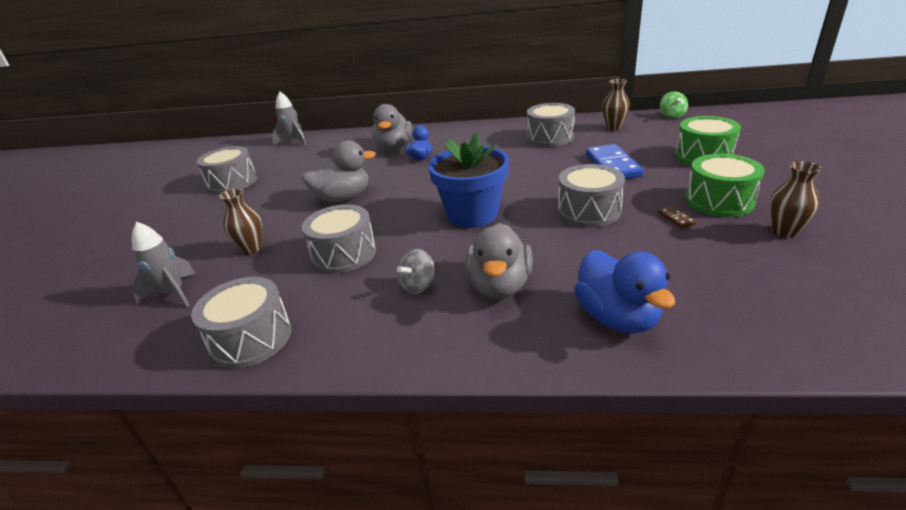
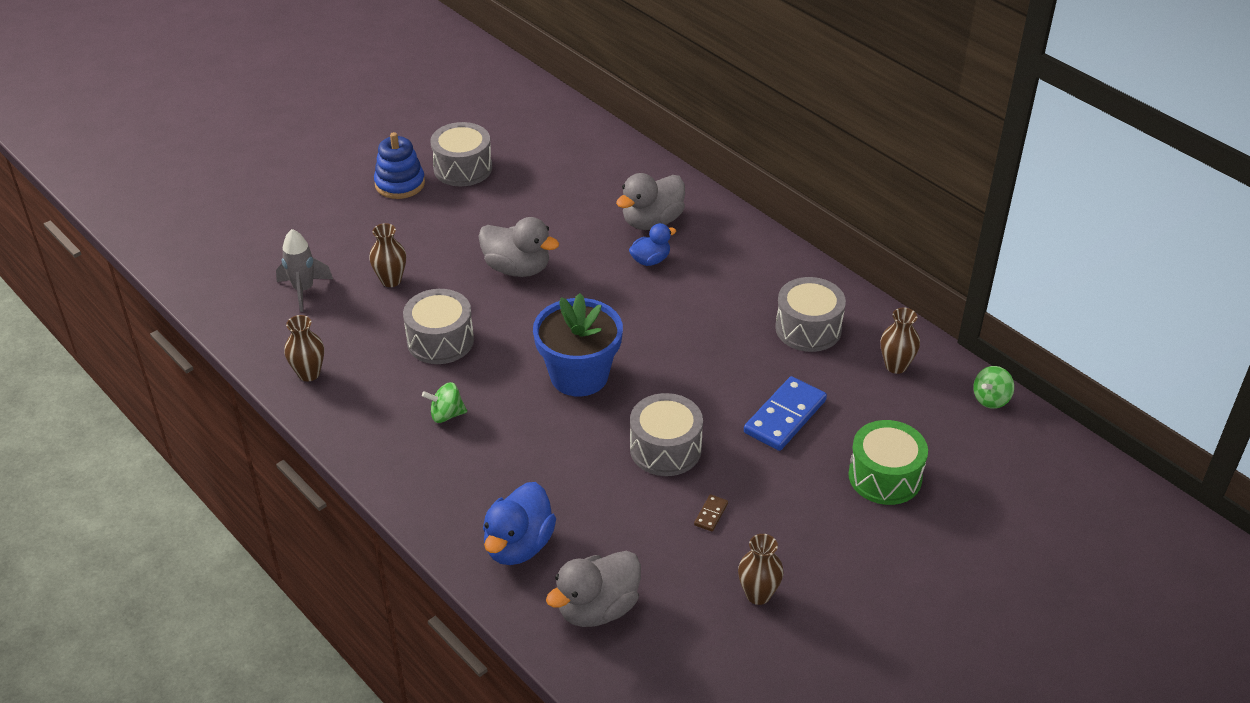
camera: 40 degrees right, 10 degrees up
grey drum [191,277,292,368] -> brown vase [284,315,324,381]
grey rocket [272,92,307,146] -> none
grey spinning top [397,249,435,294] -> green spinning top [422,382,467,423]
grey duck [465,223,533,299] -> grey duck moved to [546,551,641,627]
green drum [685,154,765,217] -> none
none -> blue stacking toy [374,132,425,199]

